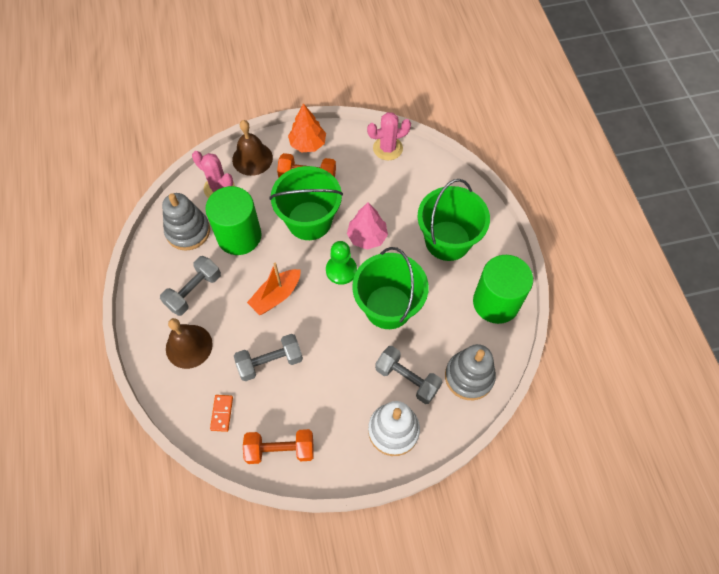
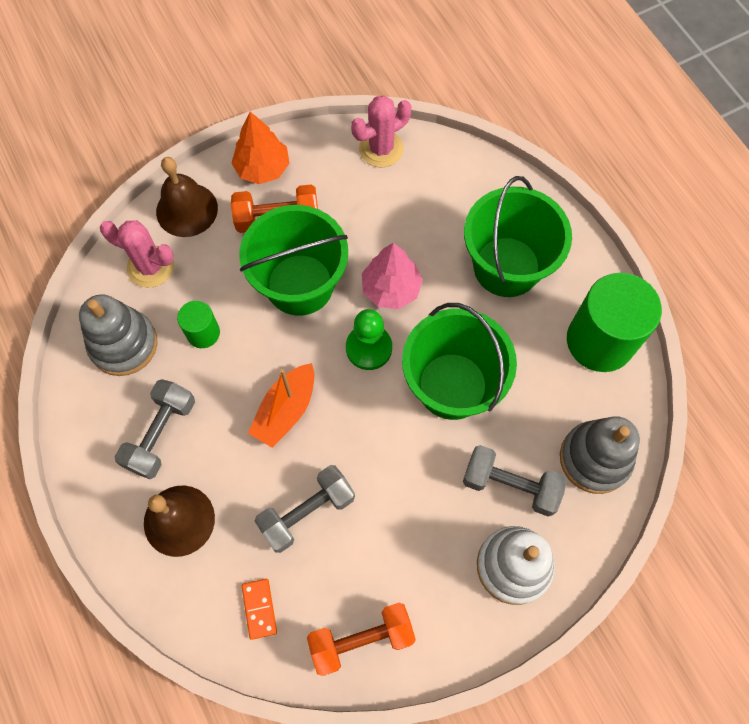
camera: 15 degrees left, 5 degrees up
green cylinder [205,186,261,255] -> green cylinder [177,301,220,348], size x0.50

